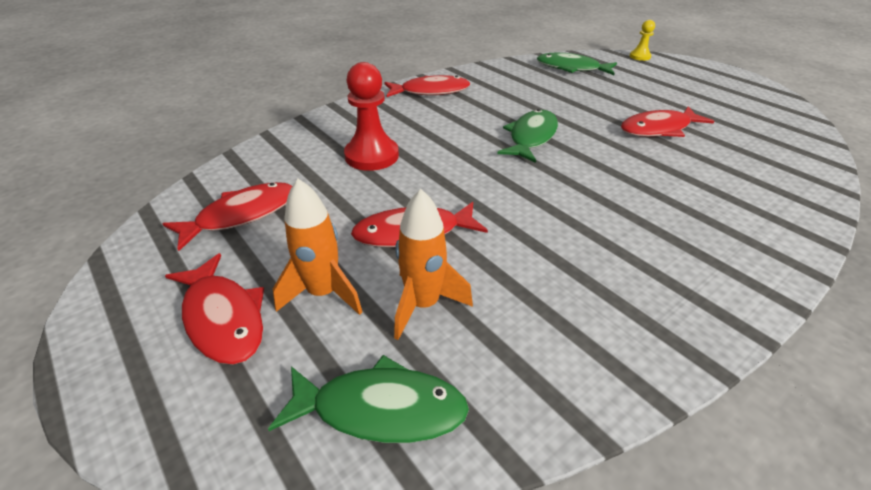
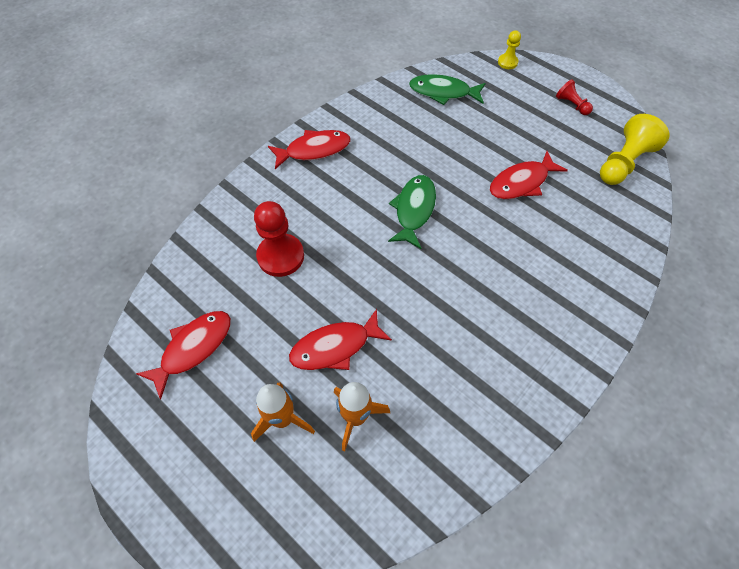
camera: 10 degrees left, 20 degrees up
red fish [165,253,264,365] -> none
green fish [268,355,469,443] -> none
none -> red pawn [556,80,593,115]
none -> yellow pawn [600,114,669,185]

